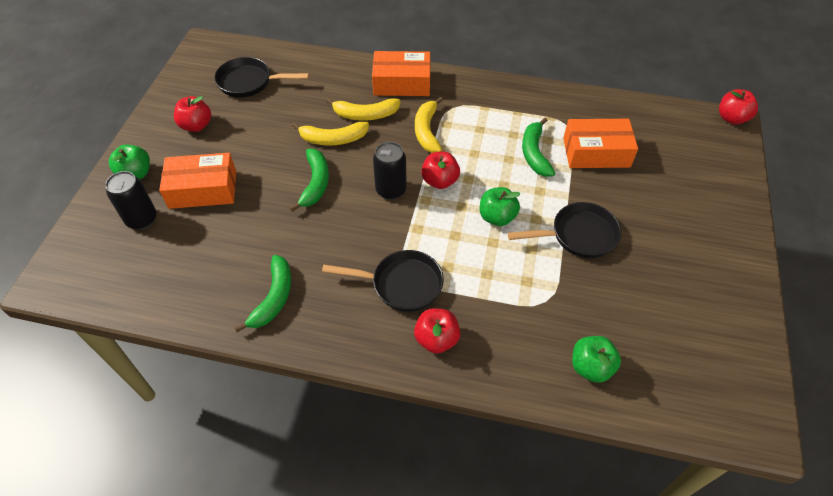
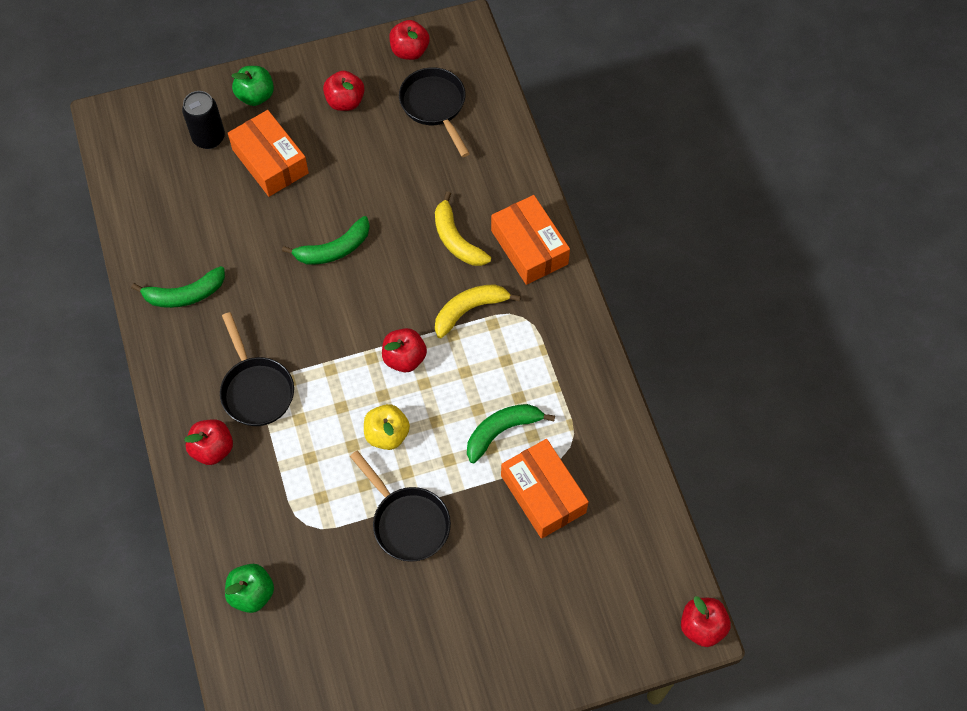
camera: 60 degrees right, 10 degrees up
yellow banana [292,122,369,145] -> none
black can [373,142,407,200] -> none
green apple [480,187,520,226] -> yellow apple [364,404,410,450]
none -> red apple [389,20,430,60]

